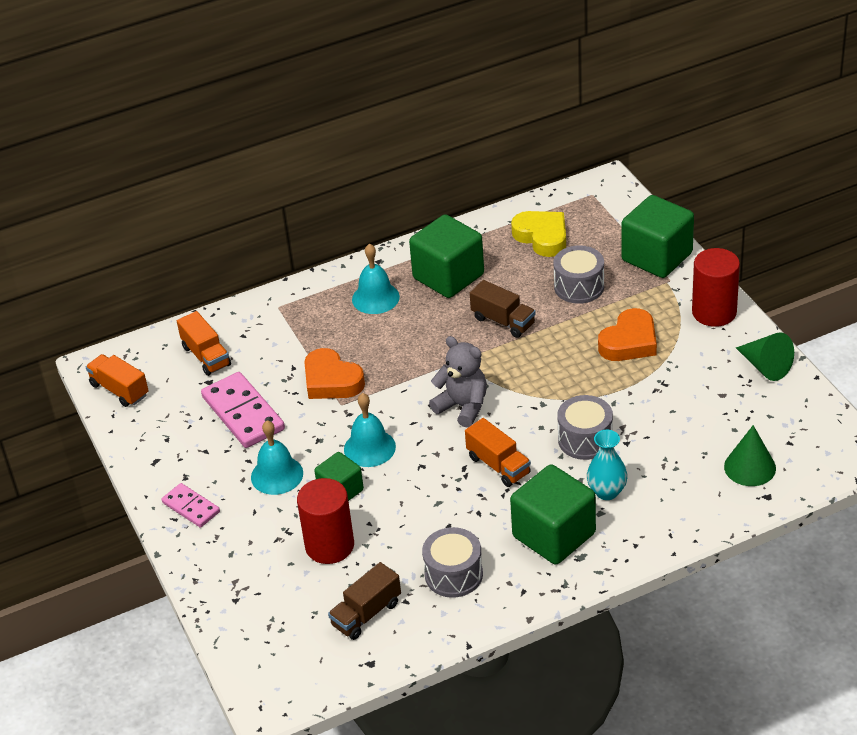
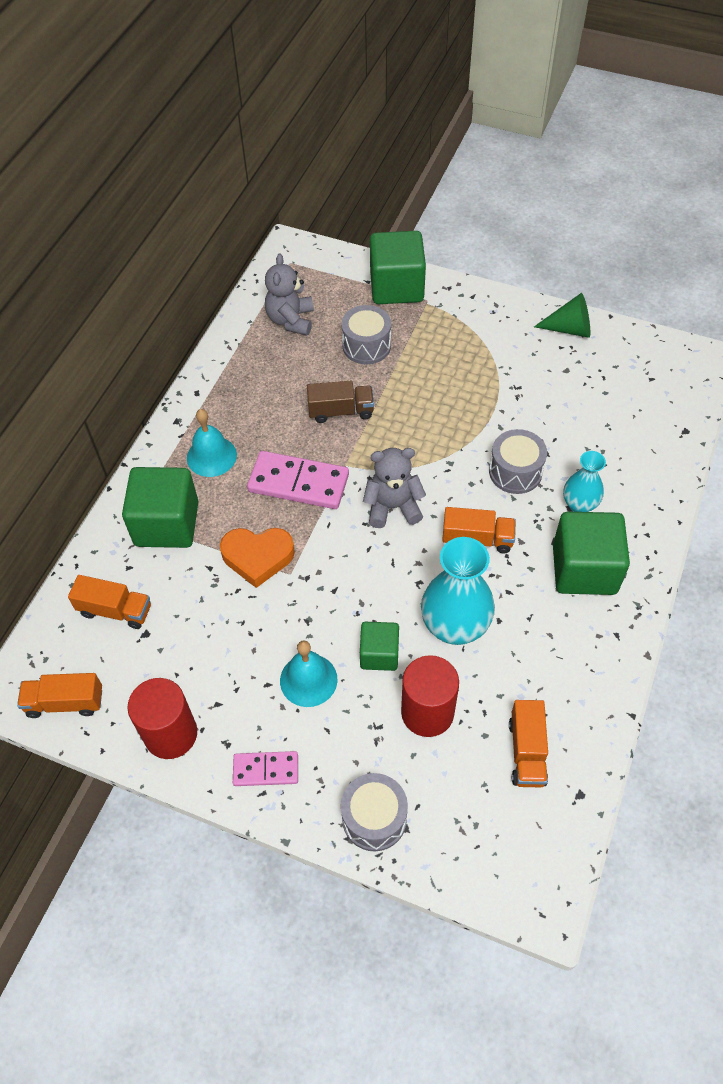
camera: 45 degrees left, 15 degrees up
pink domino [201,372,285,448] -> pink domino moved to [247,451,349,509]
brown truck [328,562,401,640] -> orange truck [509,700,548,787]
turquoise bell [344,393,396,467] -> none
green cube [409,214,484,298] -> green cube moved to [122,467,198,548]
grey drum [422,527,483,598] -> grey drum moved to [341,773,408,851]
yellow heart [511,211,566,257] -> grey teddy bear [265,254,314,335]
orange heart [598,308,657,361] -> none
red cylinder [692,248,740,327] -> red cylinder moved to [128,678,197,759]
green cone [724,425,776,486] -> none
none -> turquoise vase [421,537,495,645]

